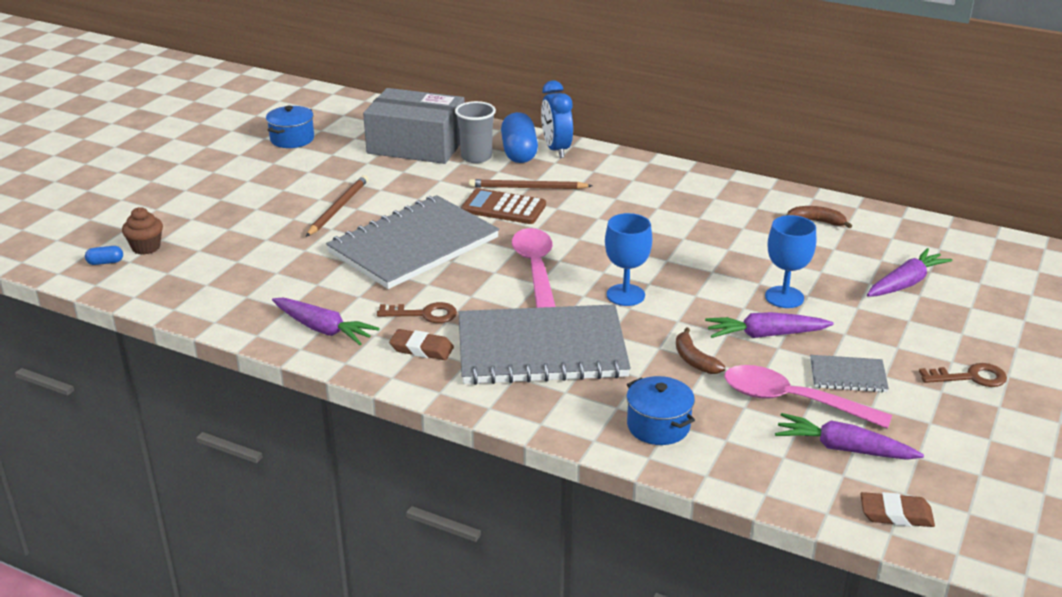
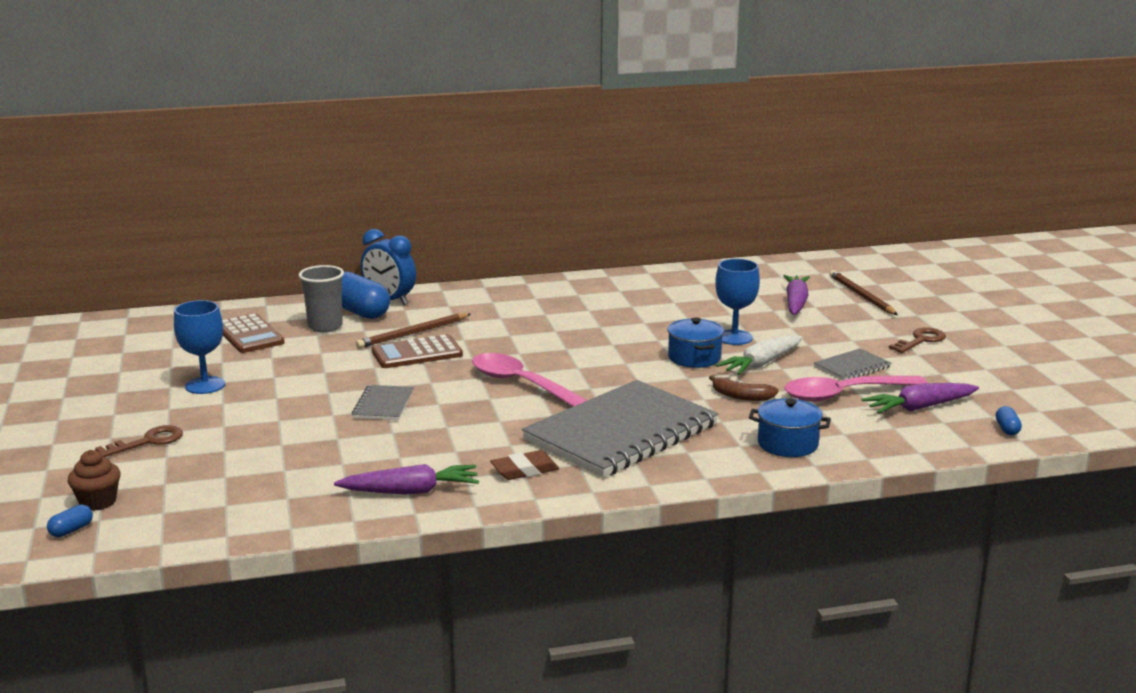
camera: 40 degrees left, 10 degrees down
blue pot [266,106,314,148] -> blue pot moved to [668,317,724,368]
brown pencil [306,175,368,237] -> brown pencil moved to [829,270,898,315]
grey notebook [326,195,499,289] -> grey notebook [352,385,414,420], size x0.43
grey box [363,88,465,164] -> brown calculator [222,313,285,353]
brown key [377,302,457,323] -> brown key moved to [95,425,183,457]
blue goblet [605,213,652,306] -> blue goblet moved to [174,300,225,394]
purple carrot [705,312,834,338] -> white carrot [716,335,803,375]
brown banana [787,206,852,228] -> none
brown eraser [860,492,935,527] -> blue capsule [996,406,1022,435]

